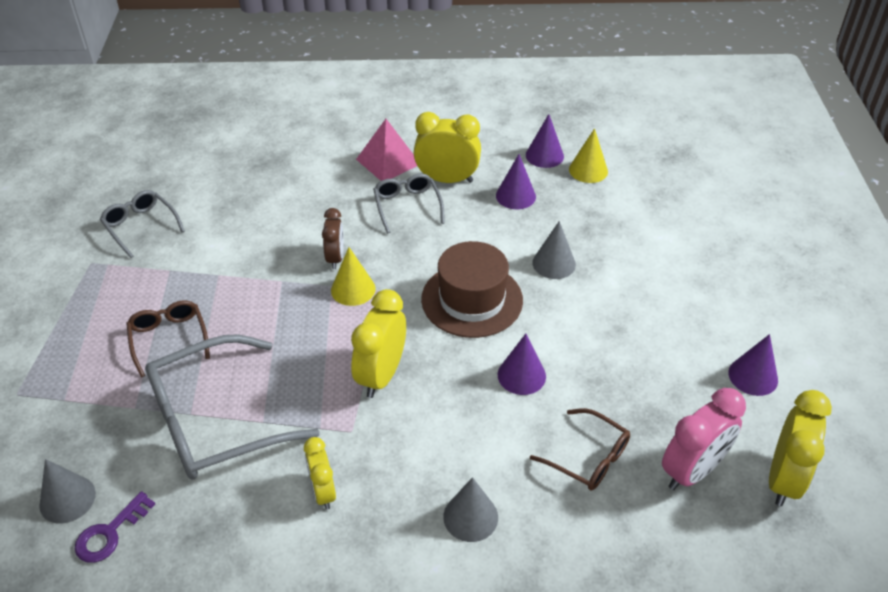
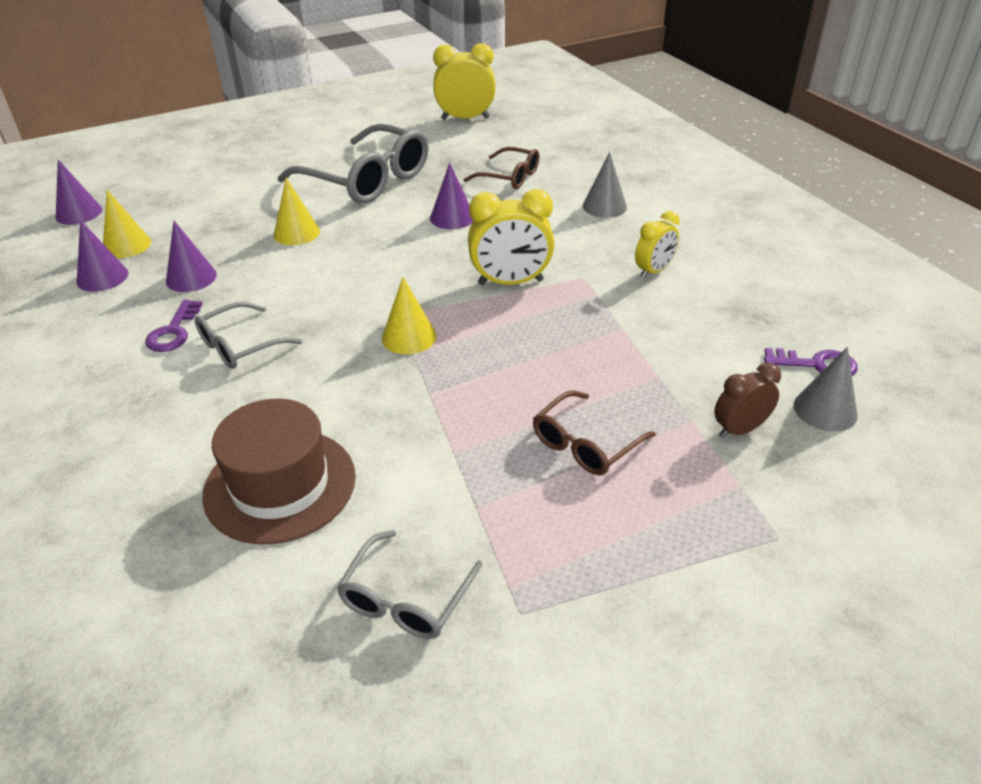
camera: 115 degrees left, 5 degrees down
grey glasses [145,334,320,480] -> grey glasses moved to [278,124,429,204]
brown clock [322,208,344,269] -> brown clock moved to [714,363,781,438]
pink pyramid [356,119,417,181] -> none
yellow clock [414,112,481,183] -> purple key [145,300,203,352]
brown hat [421,241,523,338] -> brown hat moved to [202,399,356,544]
brown glasses [530,408,630,491] -> brown glasses turned 105 degrees clockwise [464,147,539,189]
grey cone [532,221,576,279] -> yellow cone [274,178,320,245]
pink clock [662,388,746,490] -> none
purple cone [728,334,778,396] -> purple cone moved to [56,159,102,225]

